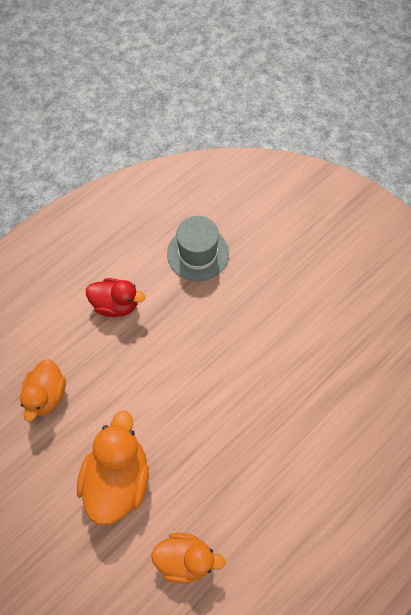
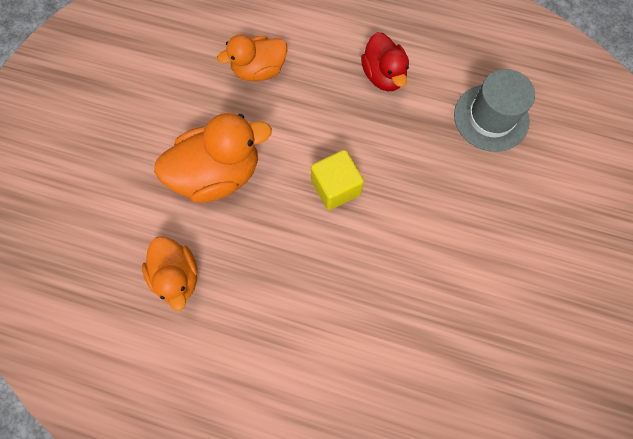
camera: 60 degrees right, 5 degrees up
none -> yellow cube [311,150,364,210]

